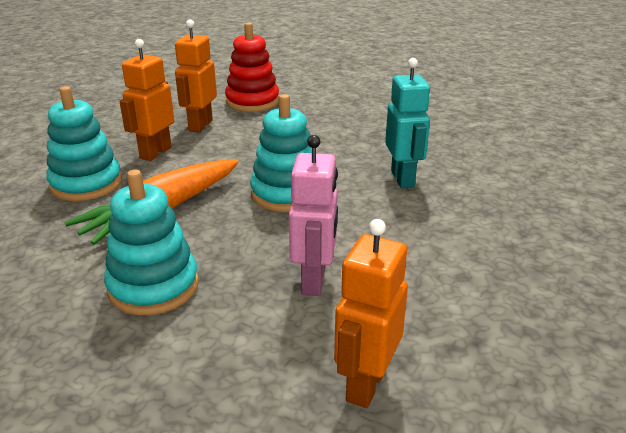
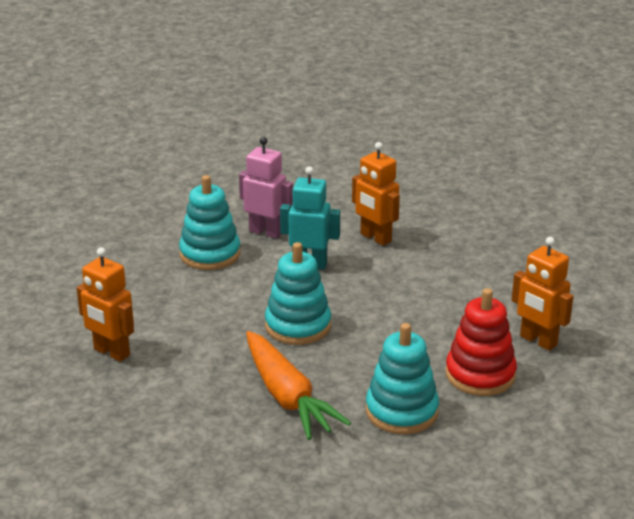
camera: 70 degrees left, 0 degrees up
turquoise stacking toy [46,86,122,201] -> turquoise stacking toy moved to [179,175,240,270]
orange robot [119,39,174,161] -> orange robot moved to [352,142,400,246]
red stacking toy [225,22,279,112] -> red stacking toy moved to [445,288,517,396]
pink robot [289,135,338,296] -> pink robot moved to [239,137,293,238]

